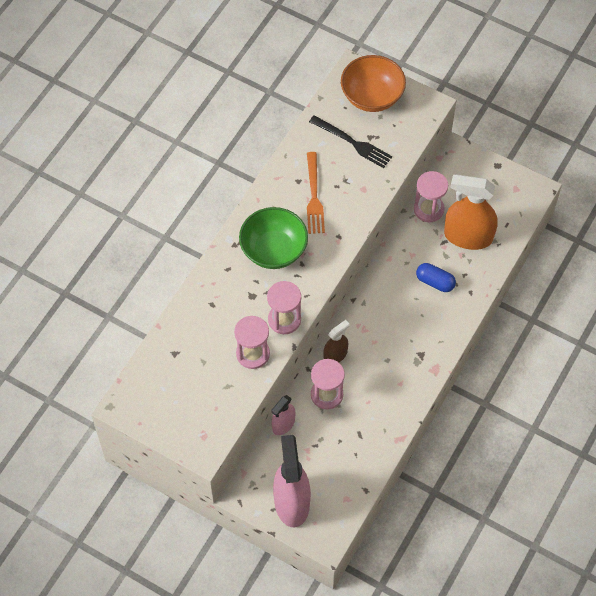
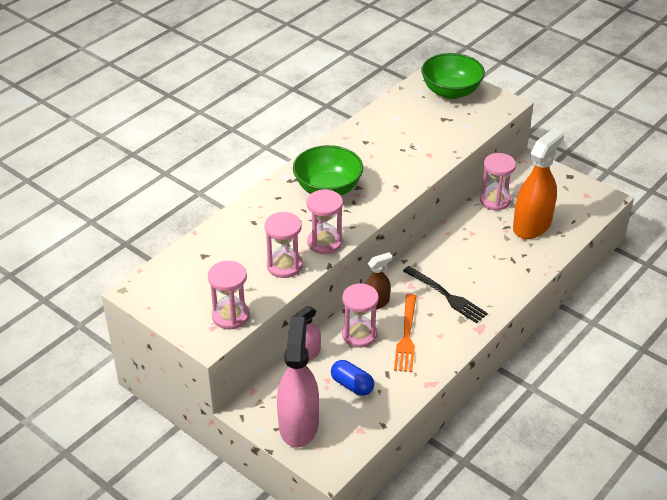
camera: 10 degrees right, 20 degrees down
orange fork [307,152,325,234] -> orange fork moved to [394,294,416,372]
black fork [309,115,392,168] -> black fork moved to [403,266,488,323]
orange bowl [341,55,406,112] -> green bowl [421,53,485,99]
blue capsule [416,263,456,292] -> blue capsule moved to [331,360,374,396]
orange spray bottle [444,174,498,250] -> orange spray bottle turned 105 degrees clockwise [513,128,564,239]
none -> pink hourglass [208,261,250,329]

